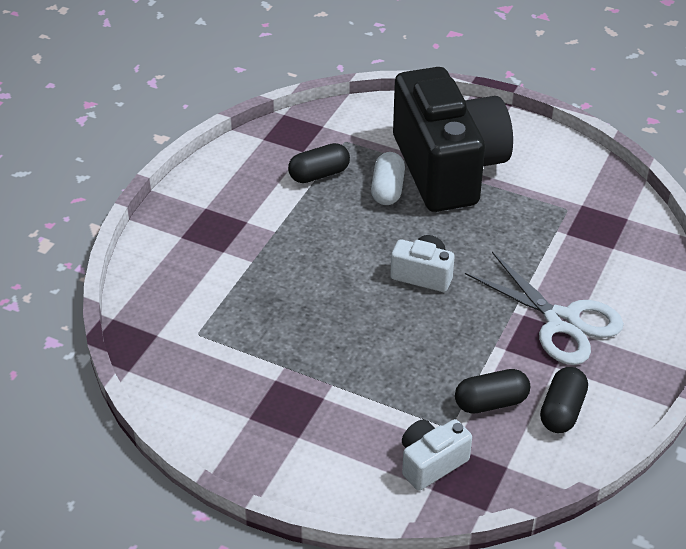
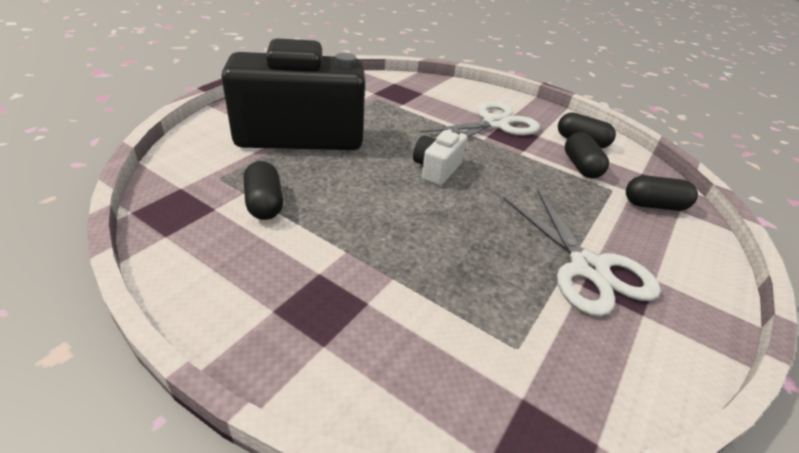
camera: 85 degrees left, 5 degrees down
white capsule [371,152,405,205] -> none
white camera [402,419,472,491] -> black capsule [626,175,698,211]
none -> white scissors [504,190,661,316]

